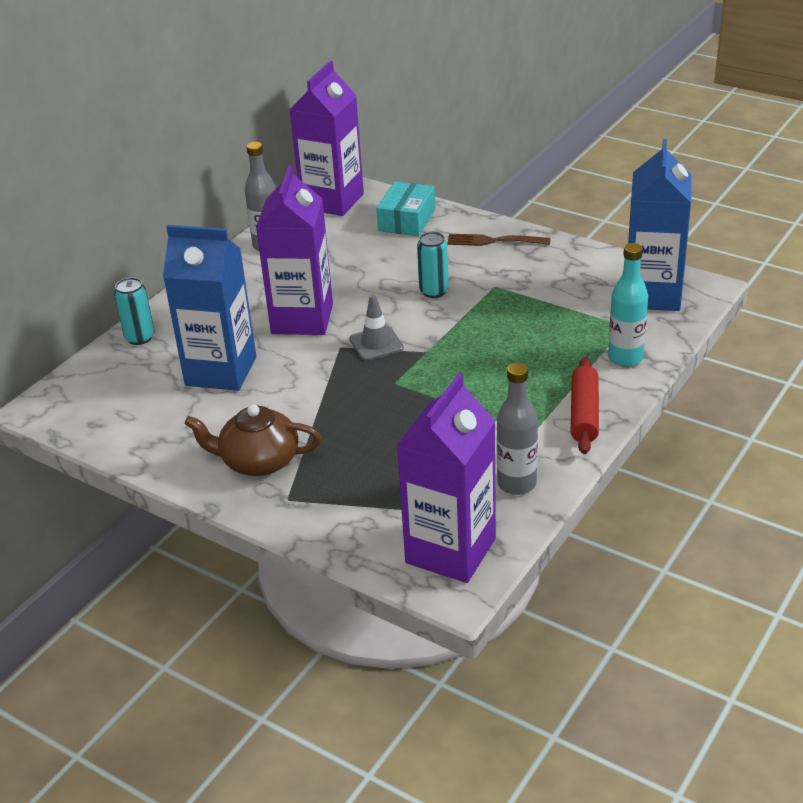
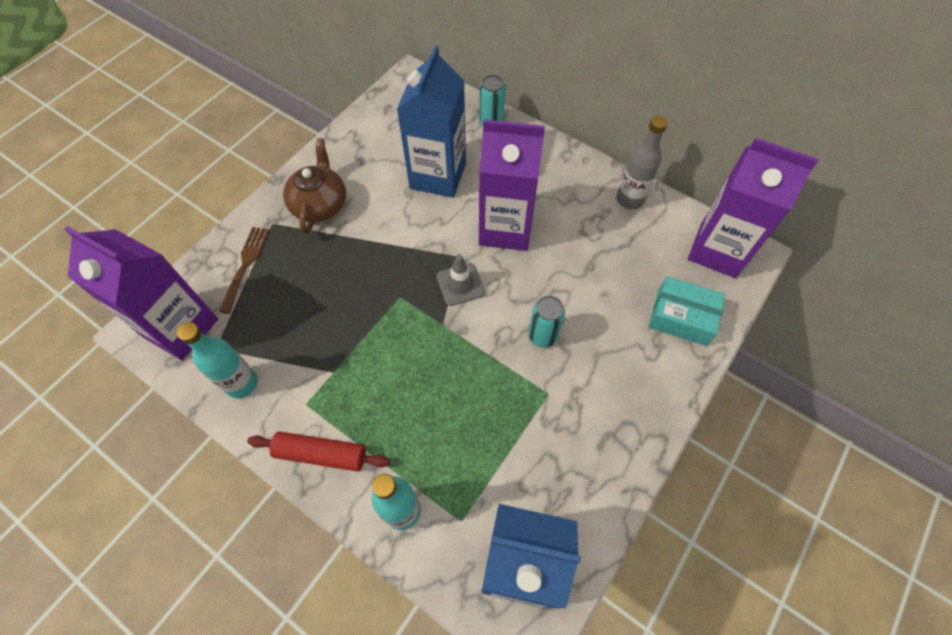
camera: 90 degrees right, 25 degrees up
brown fork [447,234,551,246] -> brown fork moved to [219,227,270,314]
grey bottle [497,363,538,495] -> turquoise bottle [177,322,258,398]

